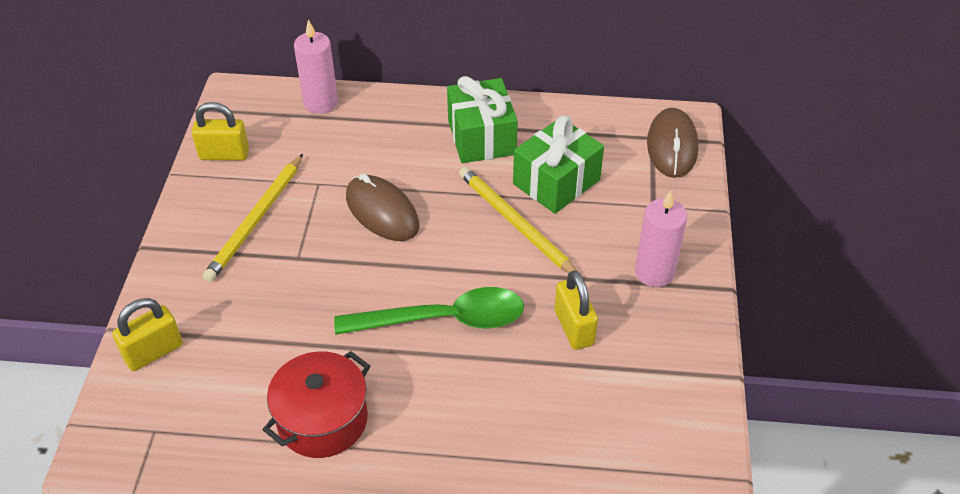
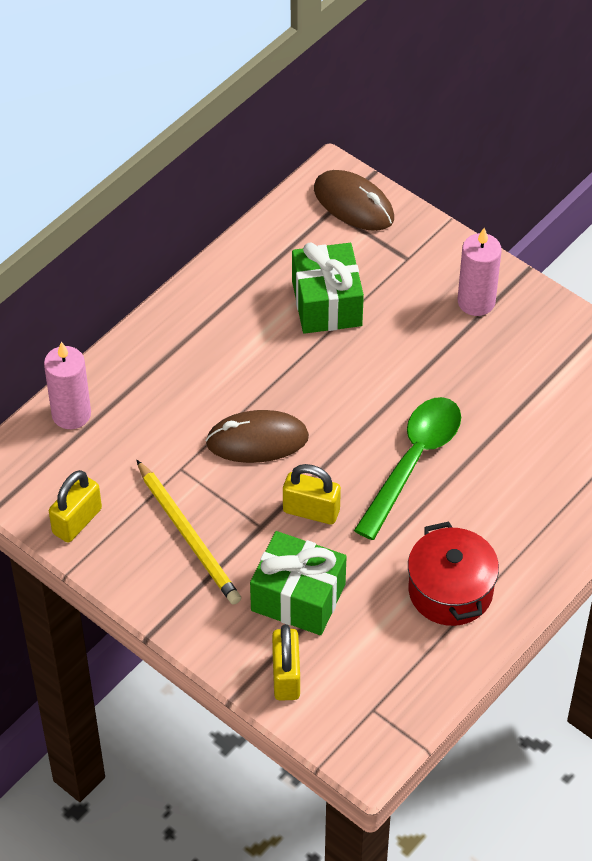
camera: 55 degrees left, 5 degrees up
green gift [447,76,518,163] -> green gift moved to [250,531,347,635]
yellow pencil [459,167,578,273] -> none
yellow padlock [554,270,598,350] -> yellow padlock moved to [283,464,341,524]

